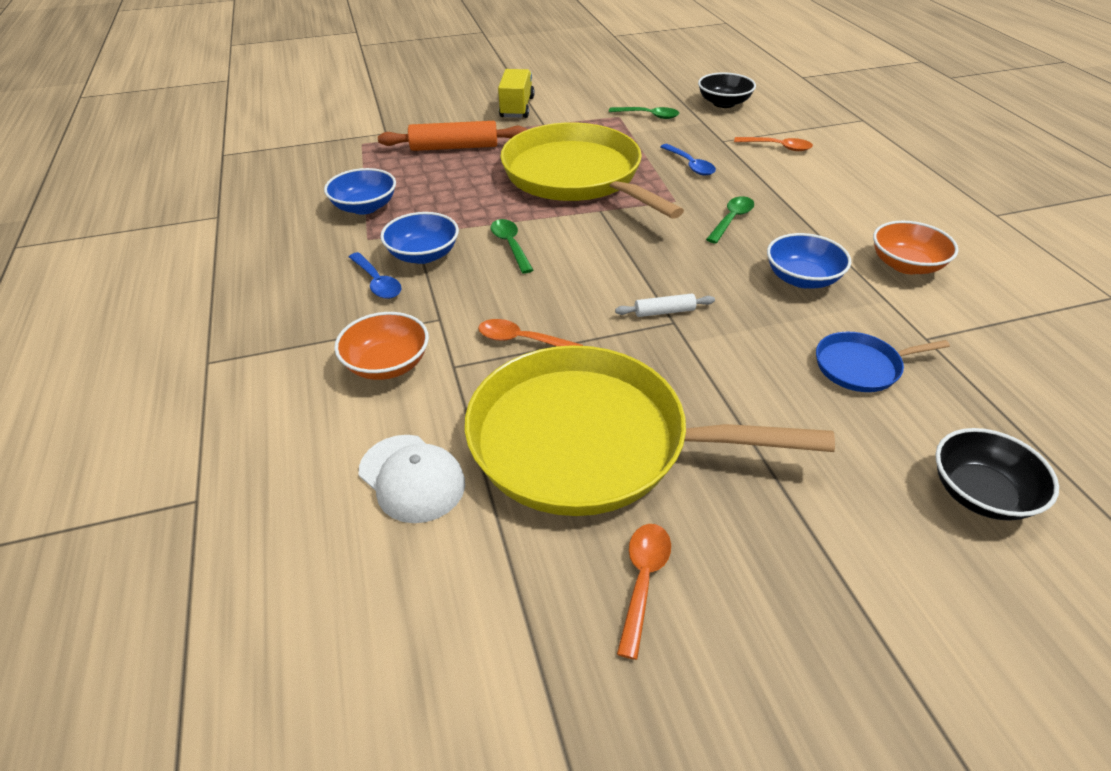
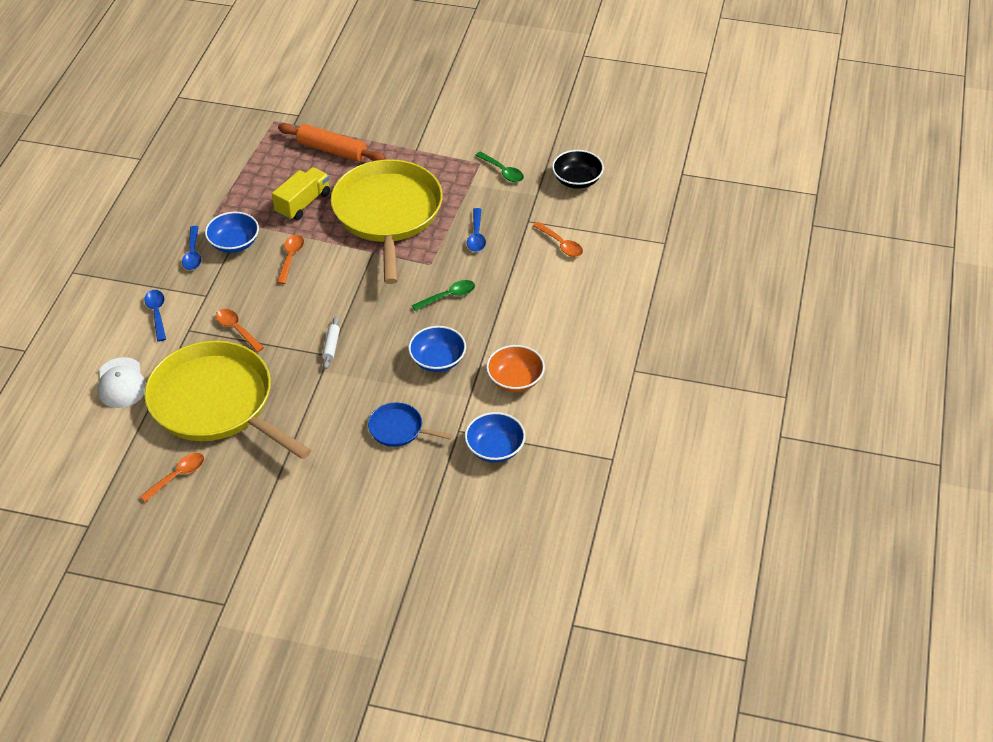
camera: 30 degrees right, 5 degrees up
blue bowl [324,168,396,215] -> blue bowl moved to [465,412,526,463]
orange bowl [334,312,429,380] -> blue spoon [144,290,166,342]
green spoon [490,219,533,274] -> orange spoon [277,235,304,284]
yellow truck [498,69,535,118] -> yellow truck moved to [272,167,330,220]
white rolling pin [615,294,715,317] -> white rolling pin turned 75 degrees clockwise [322,316,340,369]
black bowl [935,428,1059,520] -> none

